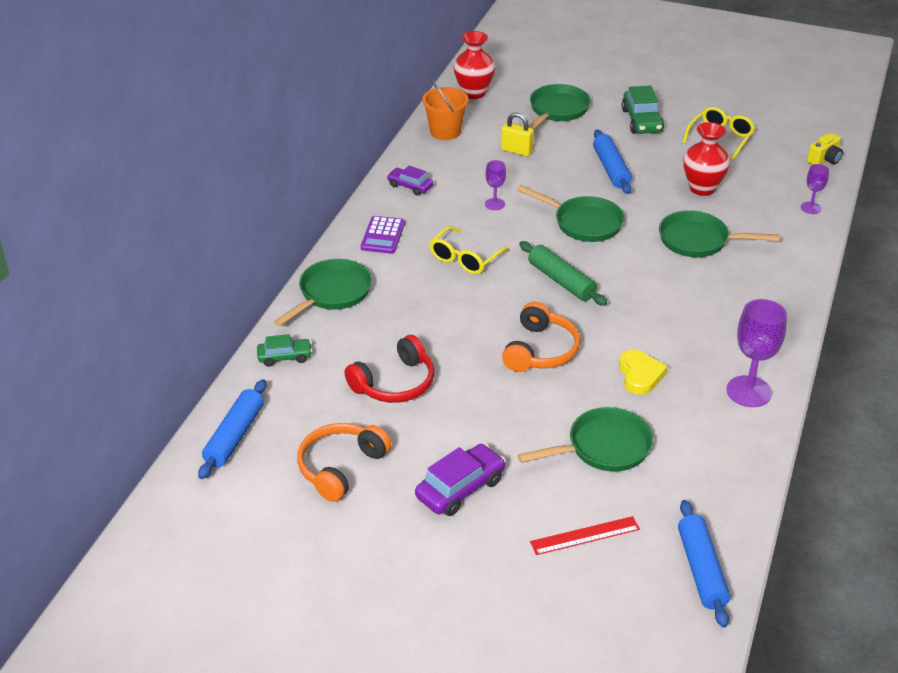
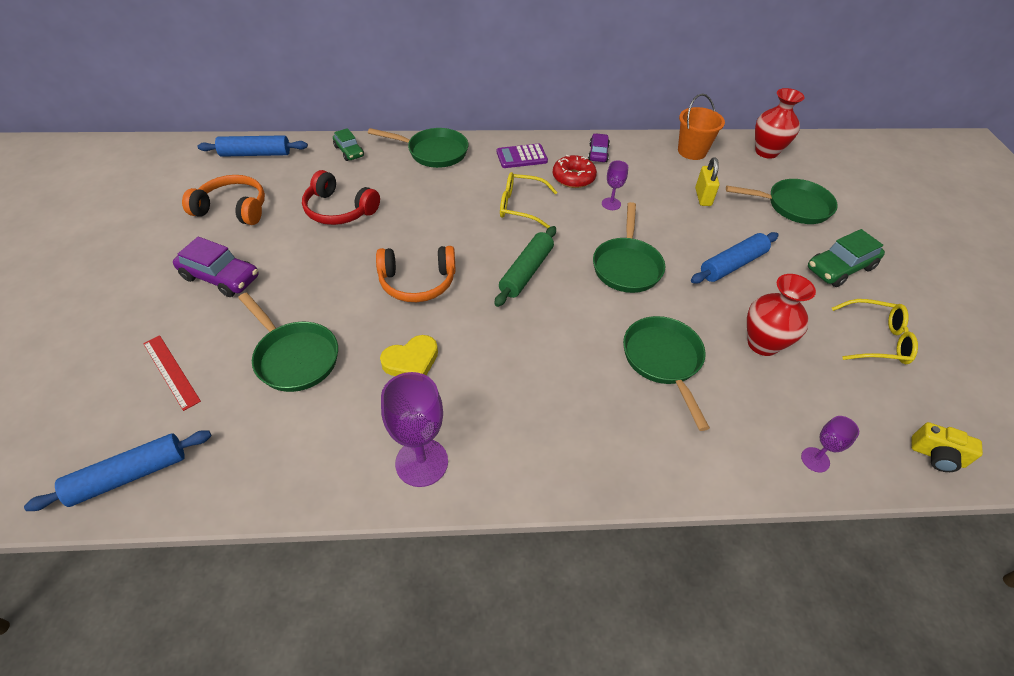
camera: 65 degrees right, 10 degrees up
none -> red donut [553,155,597,188]

